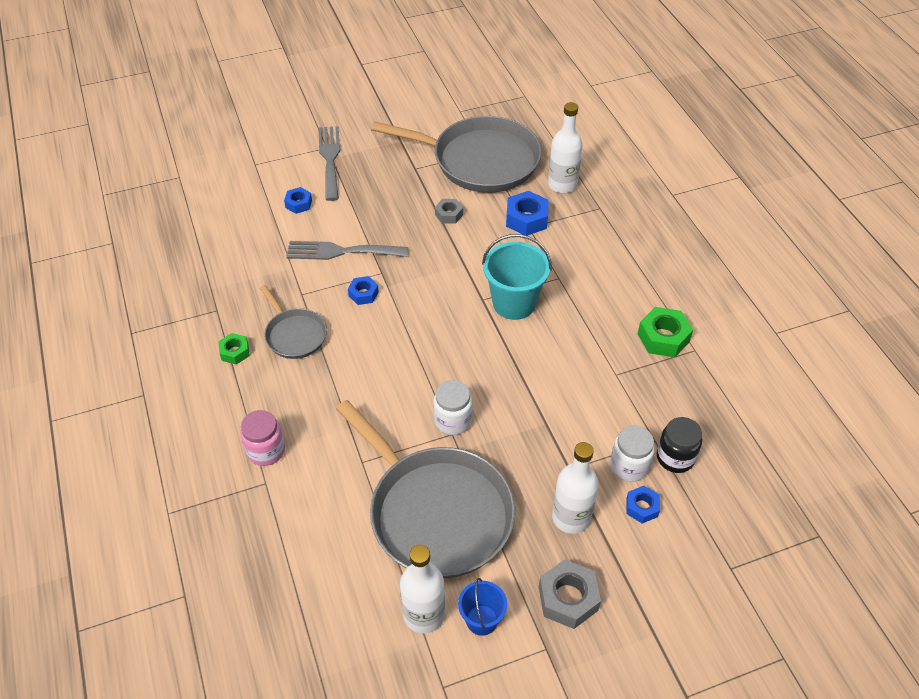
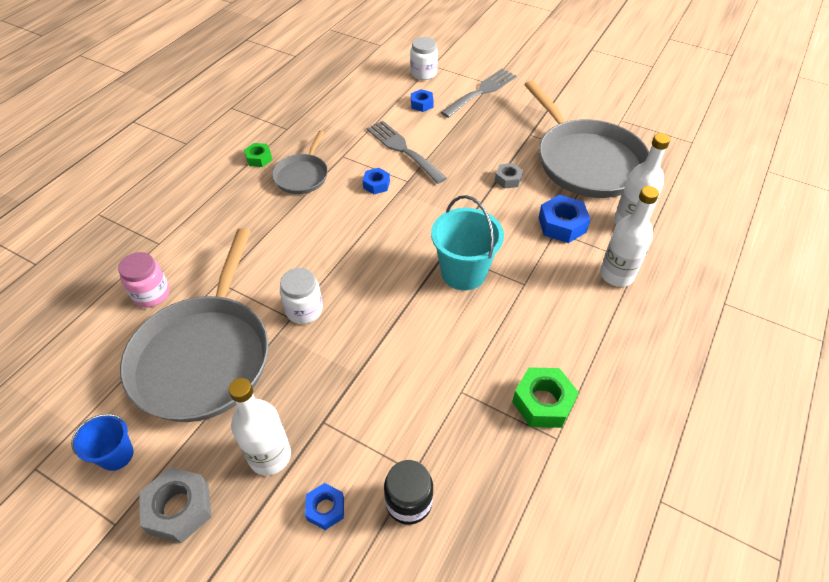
camera: 50 degrees right, 0 degrees up
pink jar [240,410,285,466] -> pink jar moved to [118,252,170,308]
white bottle [400,545,445,634] -> white bottle moved to [600,186,659,287]
white jar [610,425,655,482] -> white jar moved to [410,37,438,80]

